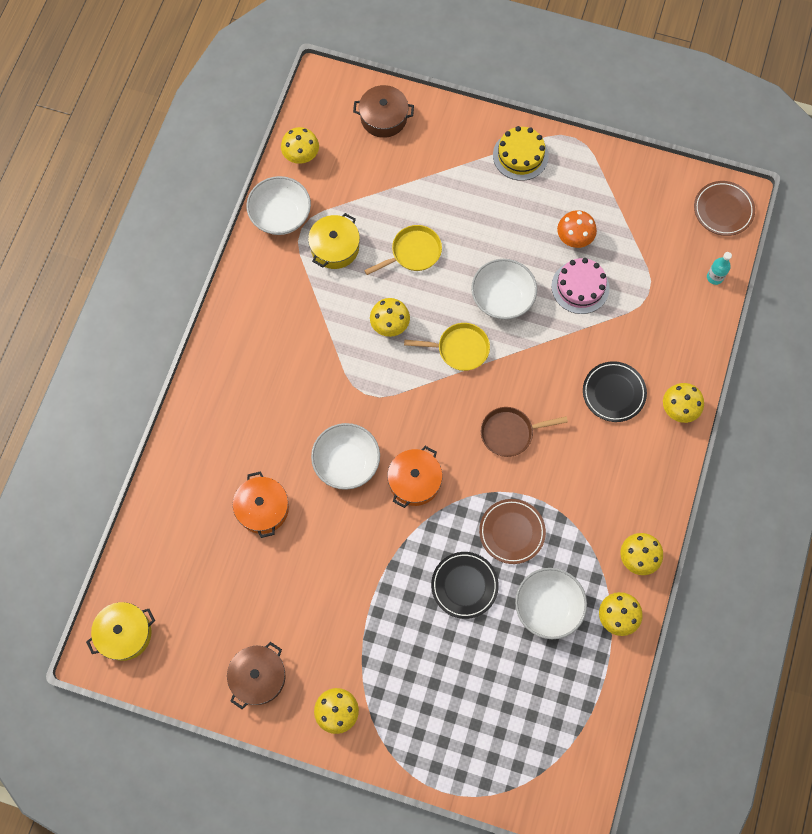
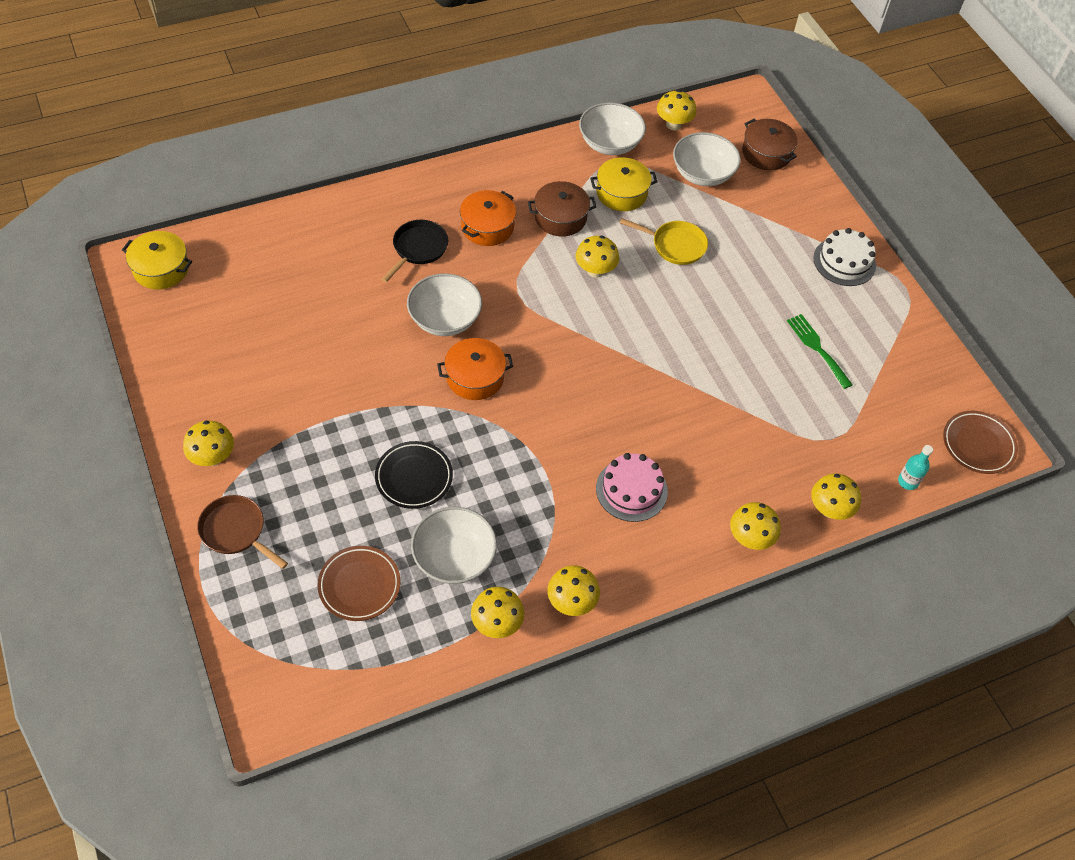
camera: 45 degrees right, 15 degrees down
brown pot [227,642,286,709] -> brown pot moved to [528,181,596,236]
orange pot [233,471,289,538] -> orange pot moved to [460,190,516,246]
yellow pan [404,323,490,371] -> none
white bowl [471,259,537,319] -> white bowl moved to [673,132,741,186]
brown plate [479,499,546,564] -> brown plate moved to [317,546,401,621]
brown pan [481,407,568,457] -> brown pan moved to [197,495,288,569]
yellow cake [493,126,549,181] -> white cake [813,228,876,286]
pink cake [551,258,610,314] -> pink cake moved to [596,453,668,522]
orange mushroom [557,210,597,248] -> green fork [787,314,853,389]
black plate [583,361,647,422] -> none
none -> black pan [381,220,448,283]
none -> yellow mushroom [811,473,861,520]

